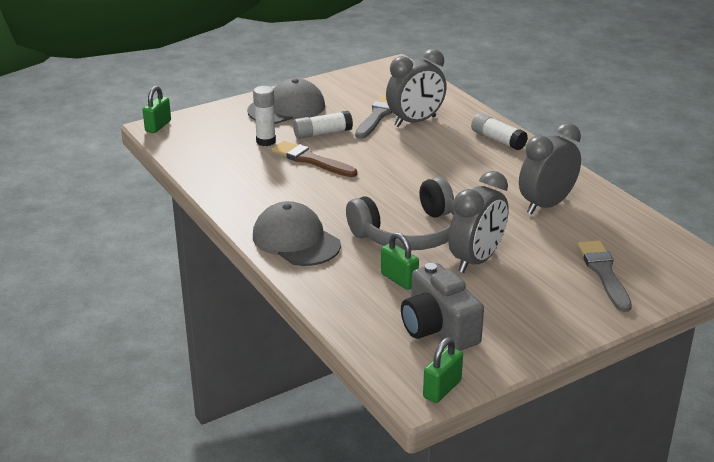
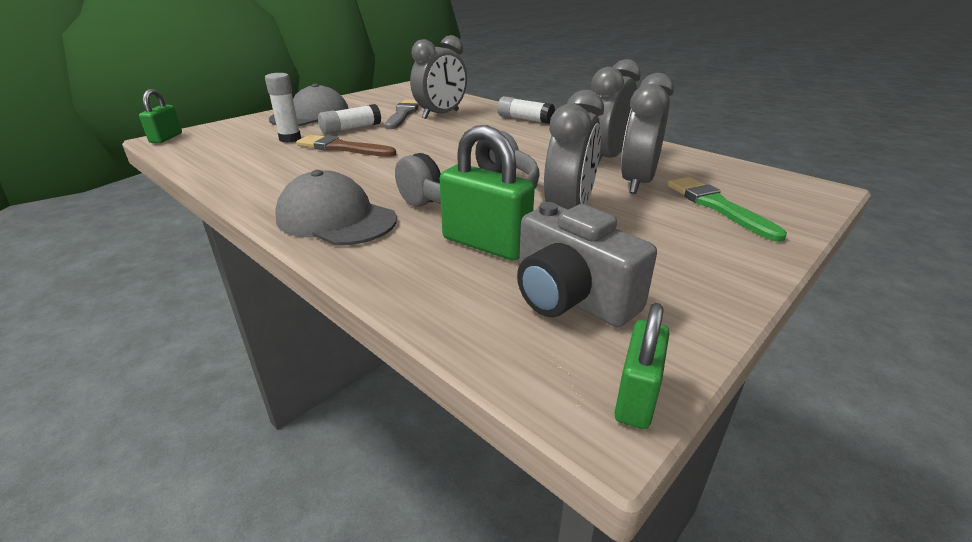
camera: 15 degrees left, 0 degrees up
green padlock [381,232,419,290] -> green padlock [440,125,535,260], size x1.61
grey brush [577,240,632,312] -> green brush [667,177,787,242]
none -> grey clock [621,73,674,194]

